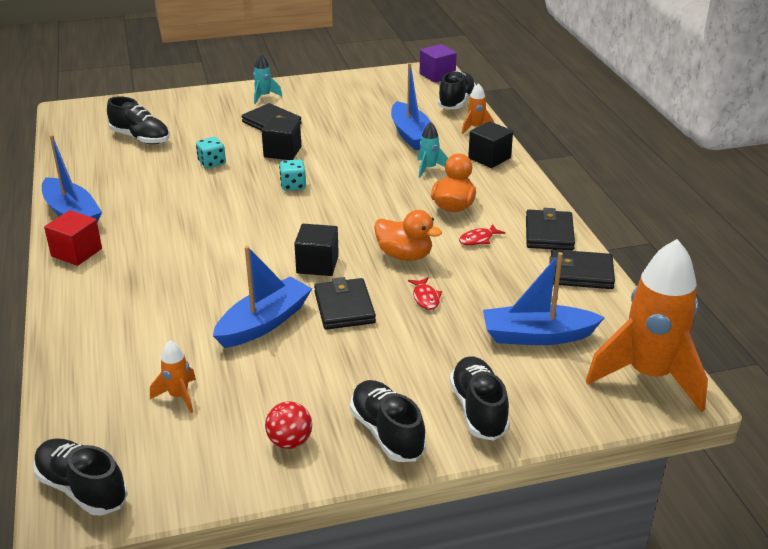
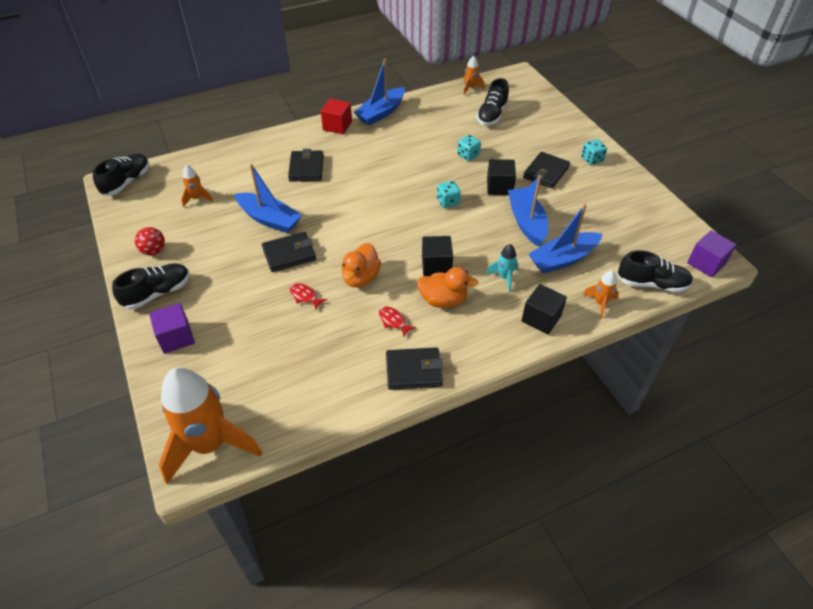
camera: 80 degrees right, 15 degrees up
turquoise rocket [253,54,282,104] -> turquoise dice [581,139,607,165]
black cube [294,224,339,276] -> black cube moved to [422,236,453,276]
red fish [408,277,442,310] -> red fish turned 60 degrees clockwise [290,283,327,309]
black shoe [449,356,510,441] -> purple cube [149,303,195,354]
blue boat [483,252,605,345] -> blue boat moved to [508,175,548,247]
black wallet [549,249,615,289] -> black wallet moved to [288,149,324,182]
none -> orange rocket [463,56,485,95]

